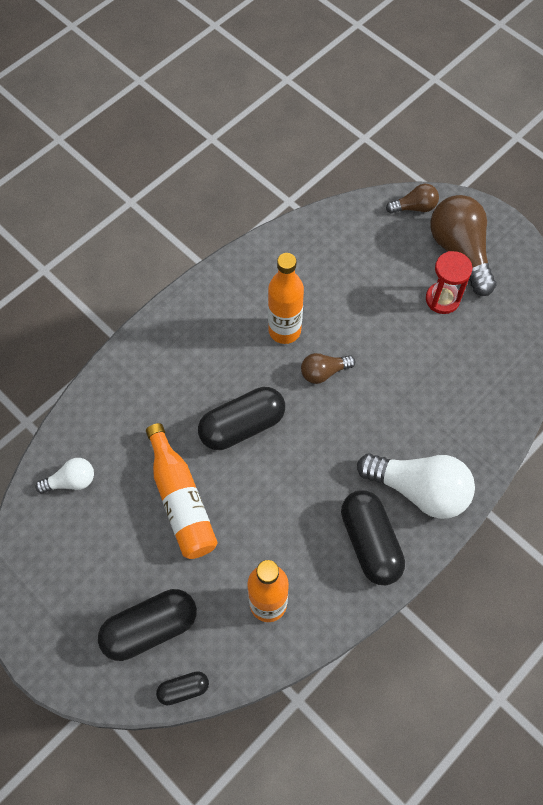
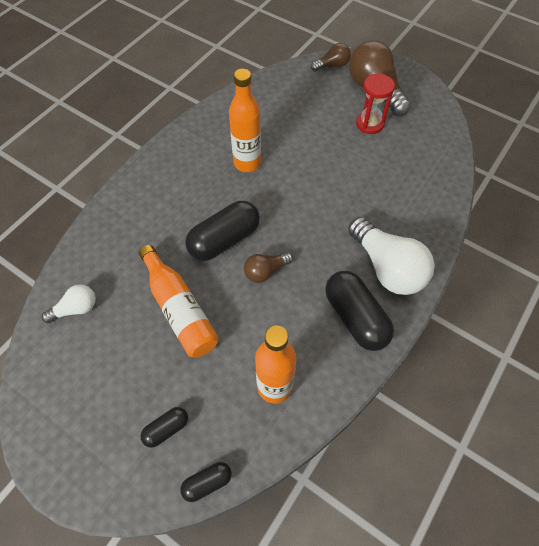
camera: 10 degrees left, 5 degrees down
black capsule [98,589,197,661] -> black capsule [141,407,188,448], size x0.51
brown light bulb [301,353,355,384] -> brown light bulb moved to [244,252,293,283]
white light bulb [357,453,475,519] -> white light bulb turned 45 degrees clockwise [348,217,435,295]

